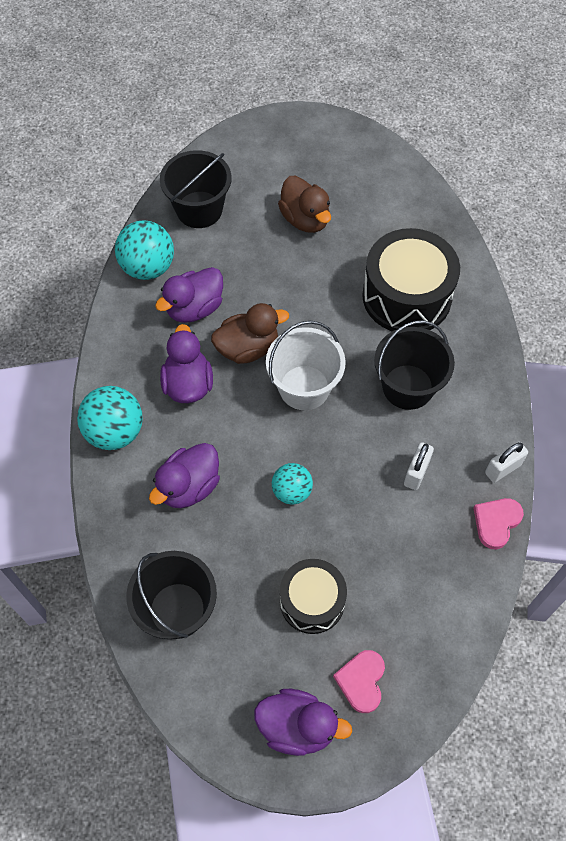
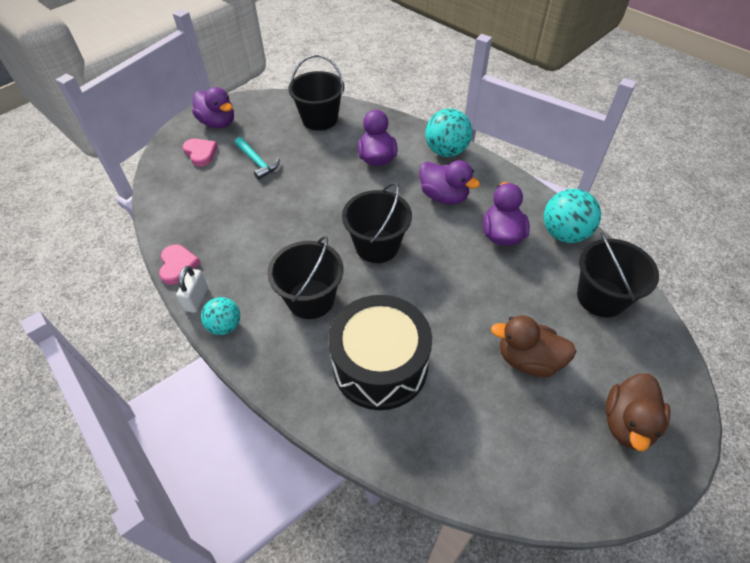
camera: 135 degrees right, 10 degrees down
brown duck [211,303,289,364] -> brown duck moved to [605,373,670,451]
purple duck [254,689,352,756] -> purple duck turned 105 degrees counterclockwise [192,87,234,128]
white bucket [266,321,346,410] -> black bucket [342,182,412,263]
turquoise ball [272,463,313,505] -> turquoise ball moved to [201,297,240,335]
black drum [280,559,347,634] -> turquoise hammer [235,137,280,180]
white padlock [404,442,434,490] -> none

